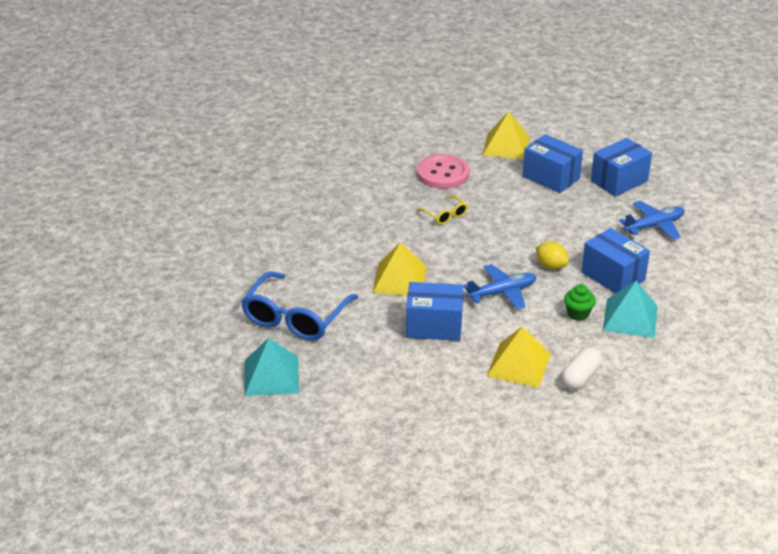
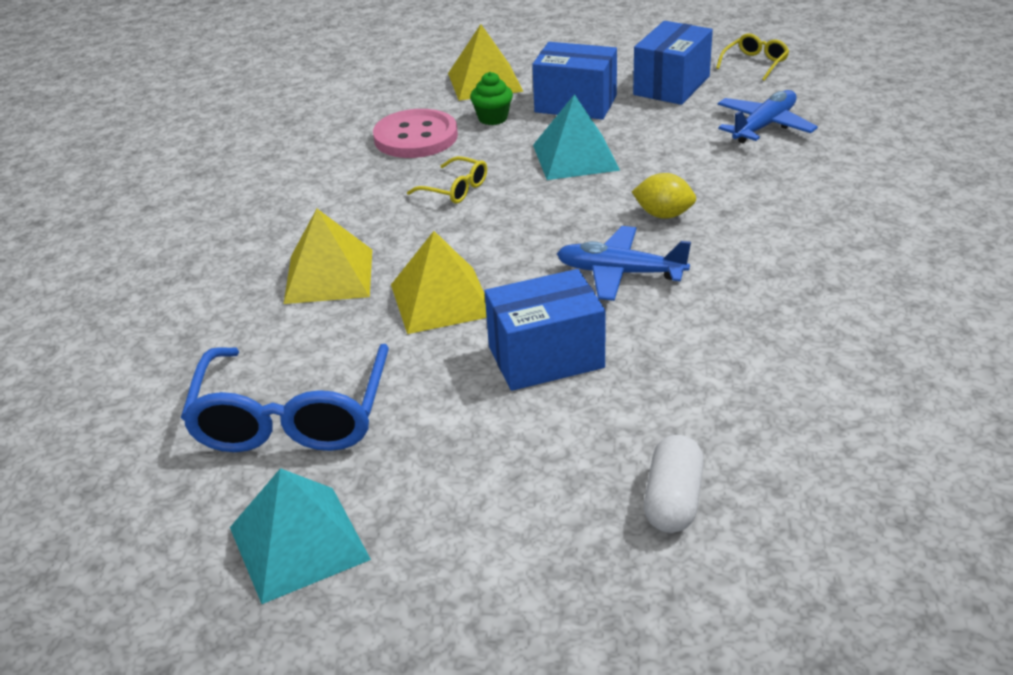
camera: 20 degrees left, 0 degrees up
blue plane [463,264,536,310] -> blue plane turned 120 degrees counterclockwise [557,226,691,301]
yellow pyramid [487,327,551,388] -> yellow pyramid moved to [284,209,372,304]
white capsule [561,348,602,390] -> white capsule moved to [644,435,704,533]
green cupcake [564,284,596,321] -> green cupcake moved to [470,72,513,125]
blue box [581,228,650,293] -> none
turquoise pyramid [602,281,658,338] -> turquoise pyramid moved to [533,94,620,180]
none -> yellow glasses [716,33,789,81]

